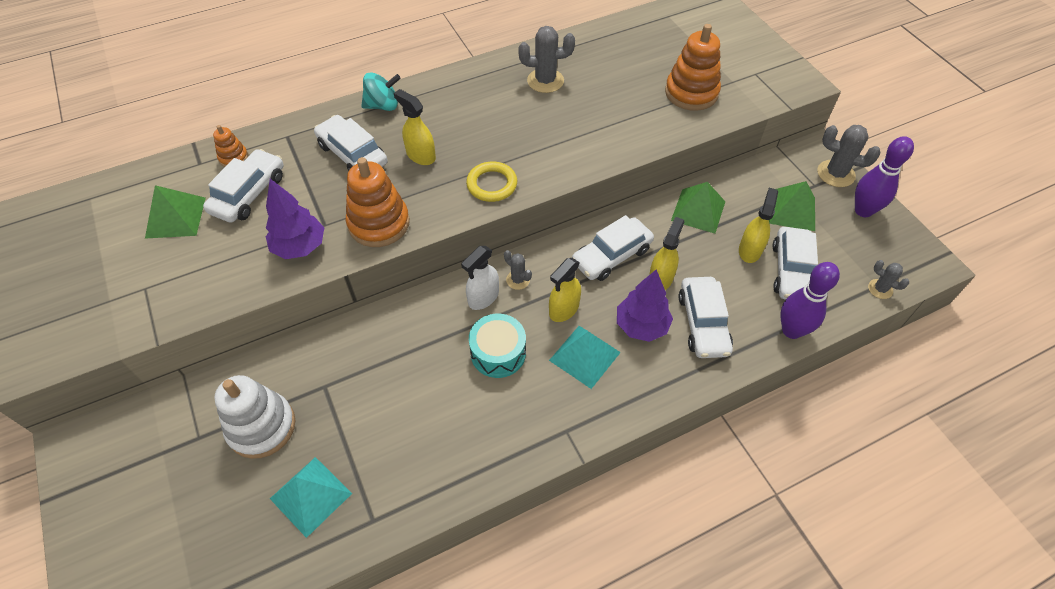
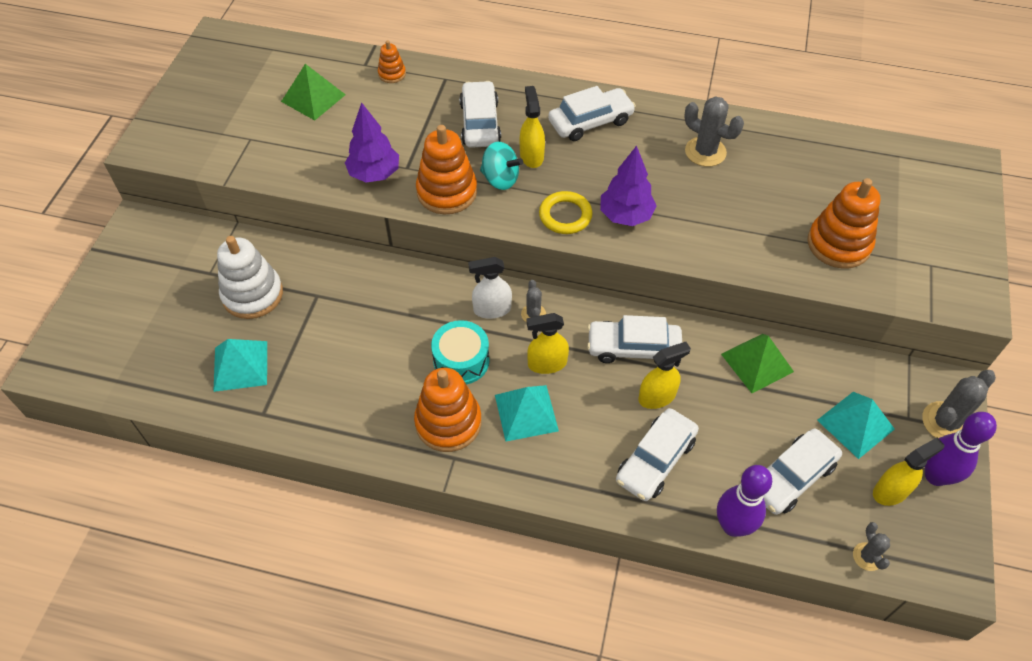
camera: 40 degrees right, 0 degrees up
white car [203,149,284,223] -> white car moved to [548,86,636,141]
turquoise spinning top [361,72,401,111] -> turquoise spinning top moved to [480,142,523,190]
purple tree [617,269,673,342] -> purple tree moved to [600,146,657,226]
yellow spray bottle [739,188,778,263] -> yellow spray bottle moved to [873,437,945,506]
green pyramid [769,181,815,231] -> turquoise pyramid [817,392,895,459]
grey cactus [817,125,881,187] -> grey cactus turned 75 degrees clockwise [922,370,996,438]
none -> orange stacking toy [414,368,482,452]

